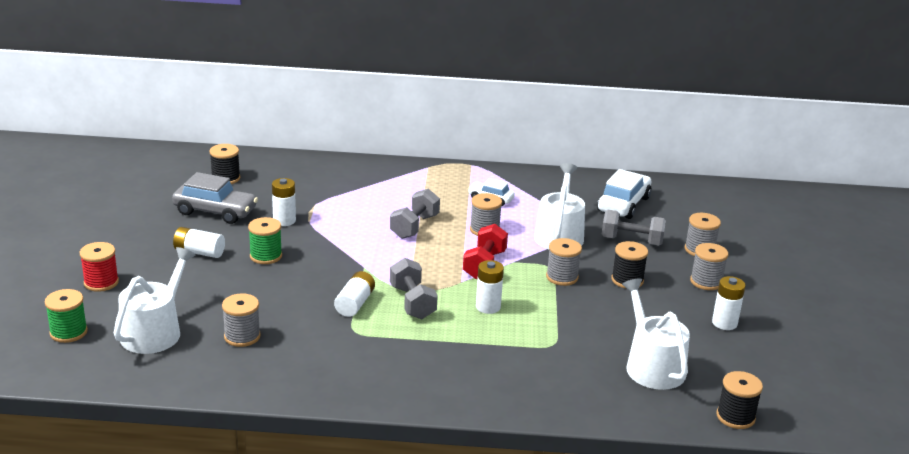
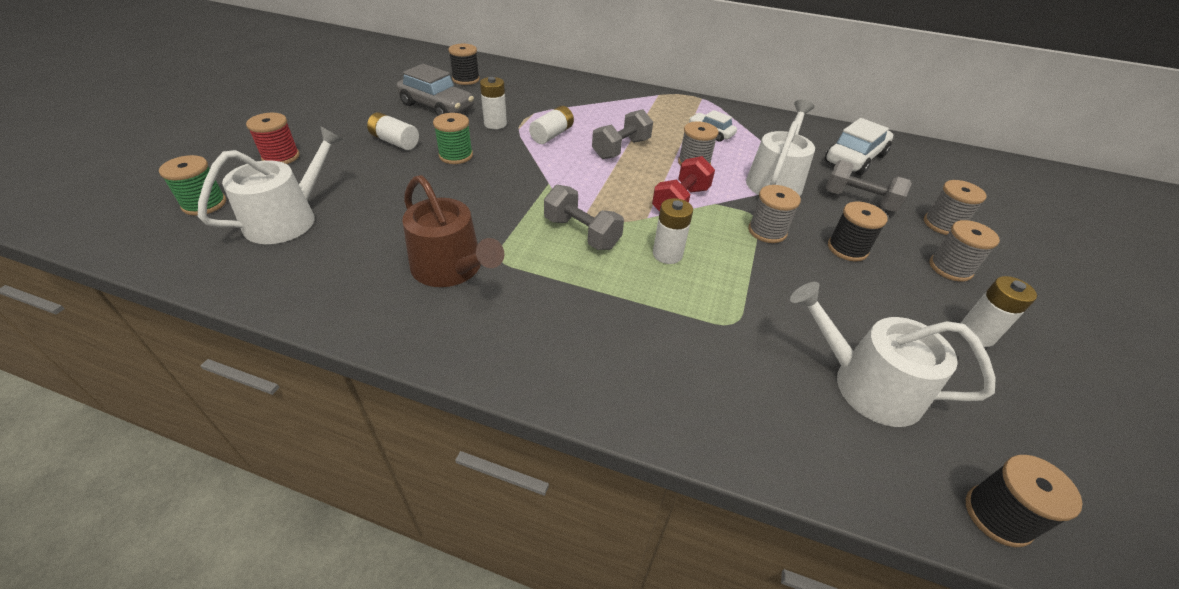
camera: 15 degrees right, 15 degrees up
grey spool [222,293,261,347] -> none
white battery [334,271,375,317] -> white battery moved to [529,106,574,144]
grey dumbbell [390,258,438,319] -> grey dumbbell turned 45 degrees counterclockwise [544,185,624,250]
white watering can [622,278,690,390] -> white watering can turned 60 degrees counterclockwise [790,282,995,427]
none -> brown watering can [402,175,504,287]

